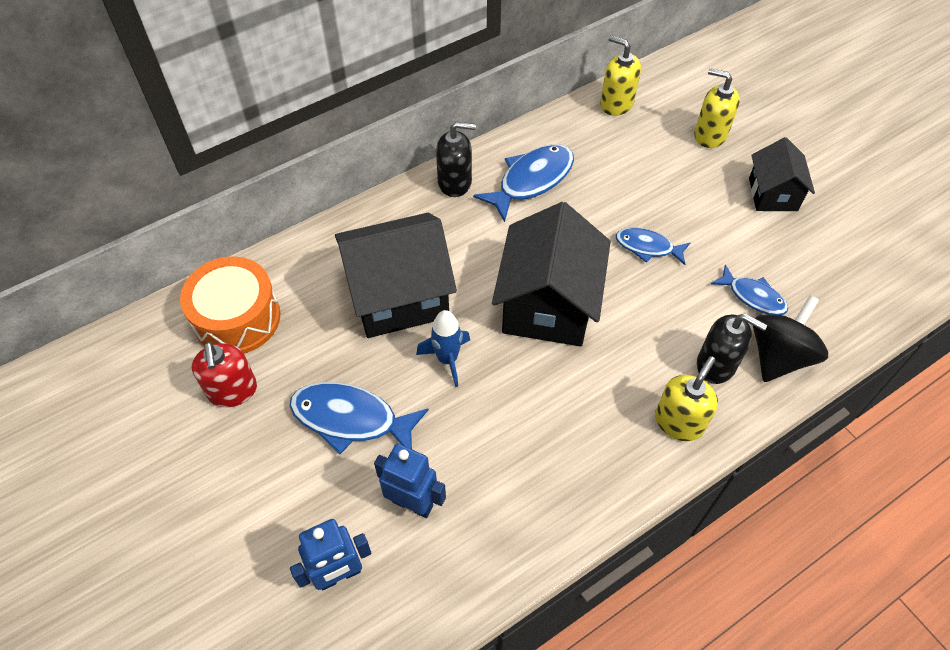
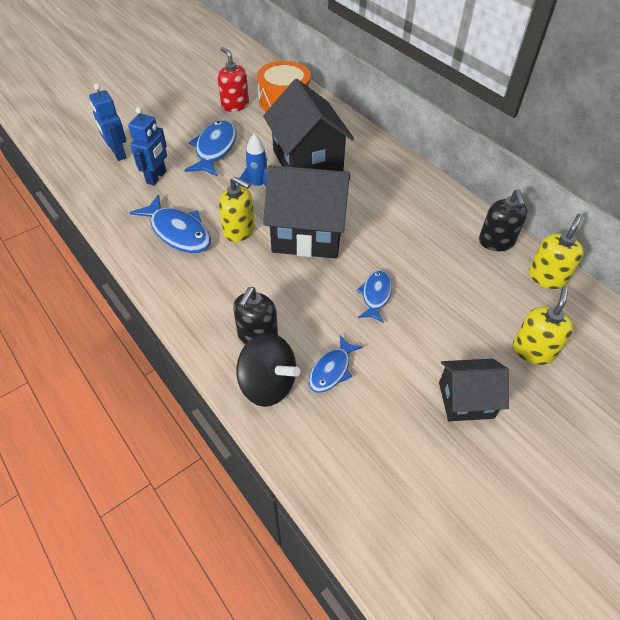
camera: 85 degrees right, 5 degrees down
red soap dispenser [192,342,257,407] -> red soap dispenser turned 75 degrees clockwise [218,47,249,112]
black soap dispenser [436,121,476,197] -> black soap dispenser moved to [479,189,528,251]
blue fish [473,144,574,222] -> blue fish moved to [129,195,211,253]
yellow soap dispenser [655,356,718,441] -> yellow soap dispenser moved to [219,176,255,242]

